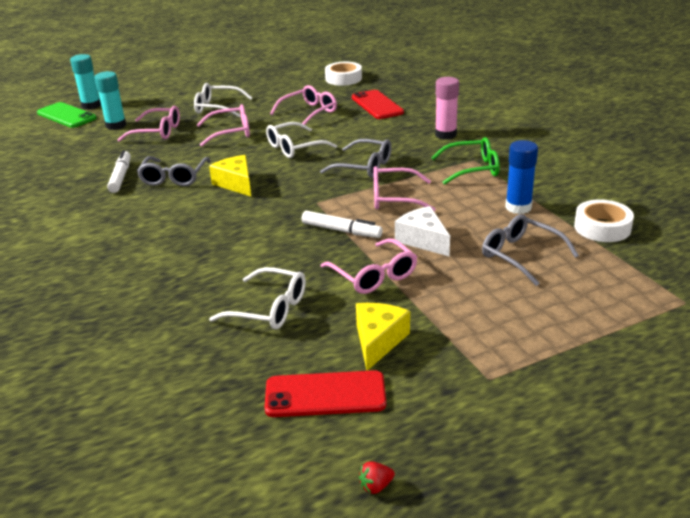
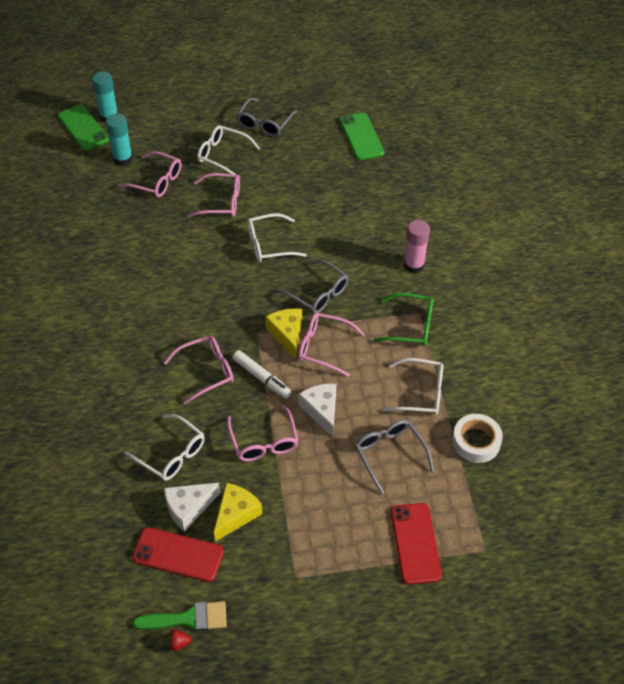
camera: 15 degrees right, 20 degrees up
white marker [107,150,131,193] -> none
grey glasses [137,156,211,186] -> grey glasses moved to [236,98,298,137]
yellow cheese [209,155,251,196] -> yellow cheese moved to [265,308,302,359]
pink glasses [270,85,337,128] -> pink glasses moved to [163,335,234,404]
white tape [325,62,362,86] -> green phone [340,113,384,160]
red phone [352,90,404,119] -> red phone moved to [391,503,442,585]
blue glue stick [505,140,538,214] -> white glasses [382,358,444,415]
none -> green brush [133,601,227,631]
none -> white cheese [164,483,220,532]

